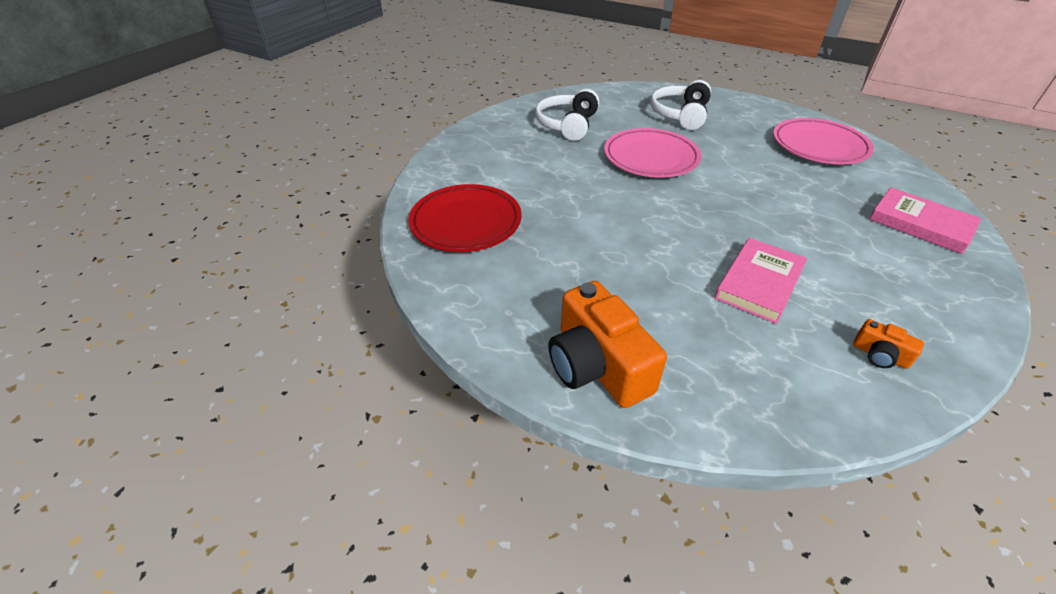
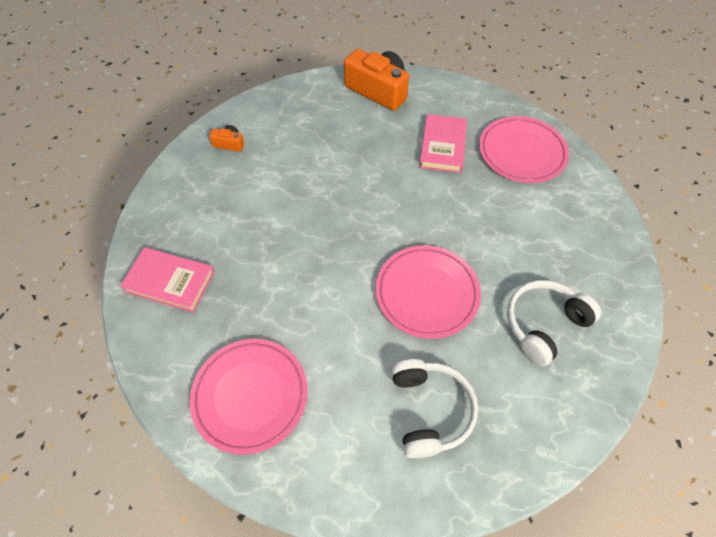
camera: 155 degrees right, 15 degrees up
red plate [409,184,522,252] -> pink plate [479,116,569,183]
white headphones [535,89,599,141] -> white headphones turned 120 degrees counterclockwise [507,280,601,366]
pink book [715,238,807,324] -> pink book moved to [419,114,467,173]

